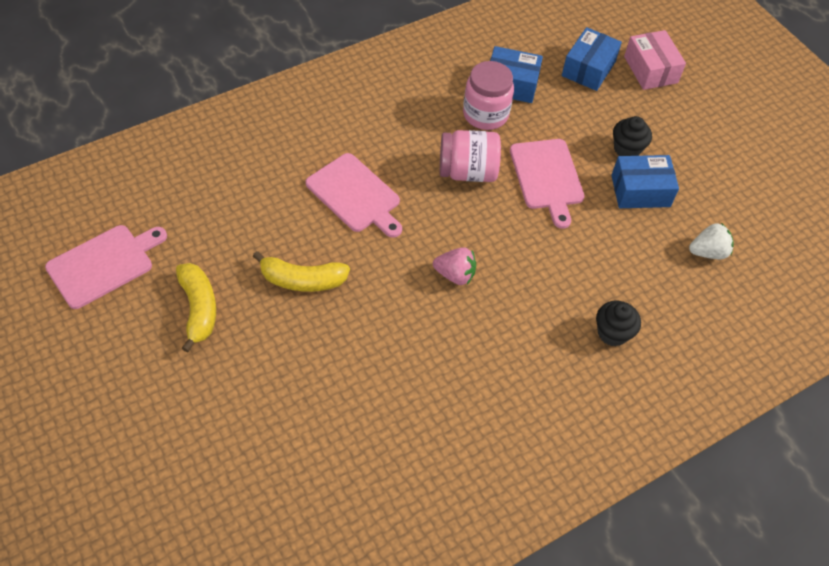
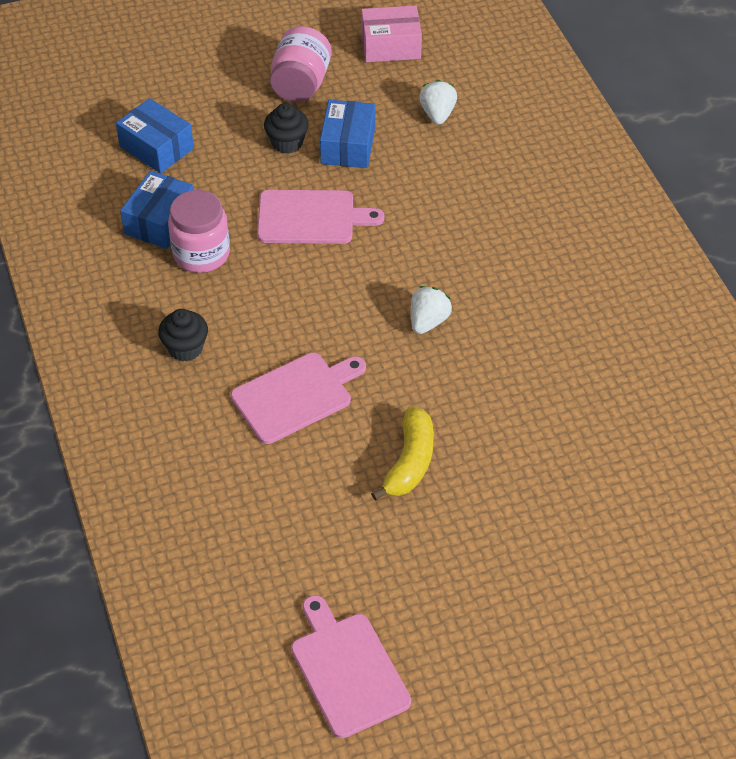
camera: 75 degrees left, 5 degrees down
yellow banana [176,263,216,353] -> none
pink strawberry [433,247,476,285] -> white strawberry [411,286,452,334]
pink jar [440,130,501,182] -> pink jar moved to [270,26,332,102]
black cupcake [596,301,641,346] -> black cupcake moved to [158,309,208,362]
pink box [624,30,686,90] -> pink box moved to [361,5,422,62]

